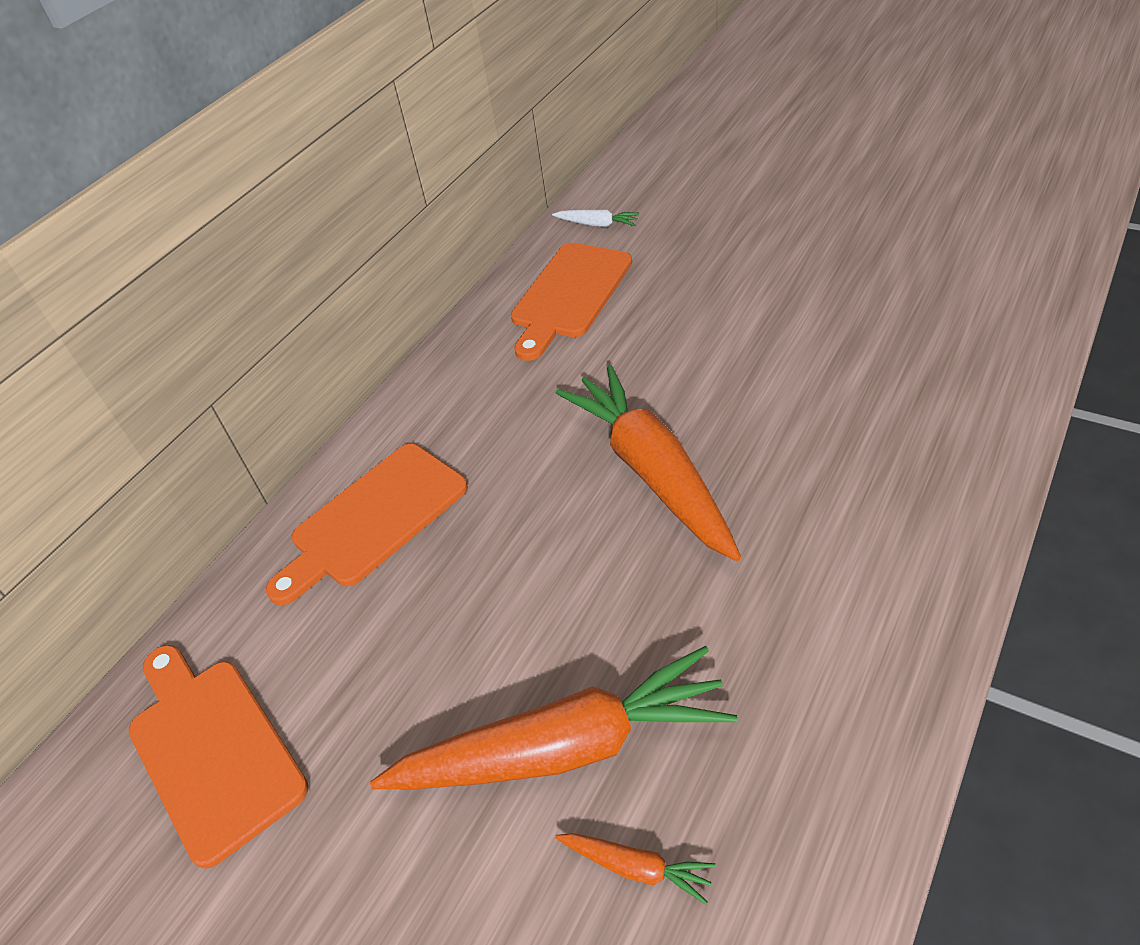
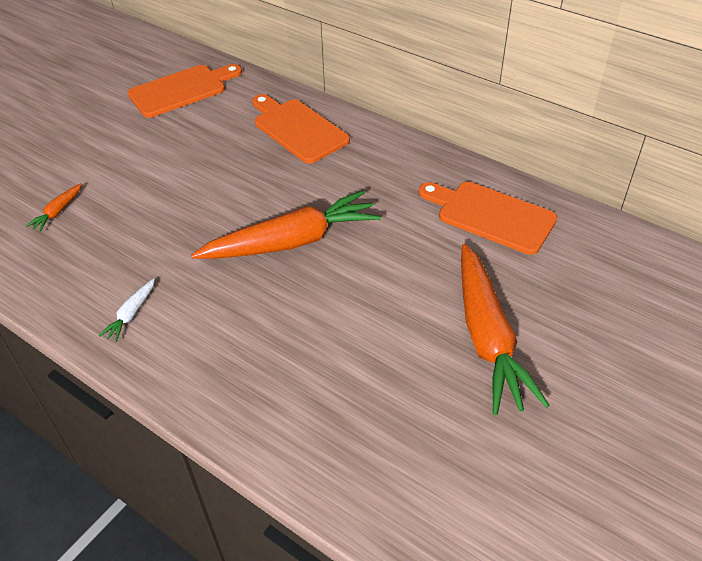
camera: 90 degrees right, 0 degrees up
orange carrot [370,646,737,789] -> orange carrot moved to [461,244,550,415]
white carrot [552,209,639,227] -> white carrot moved to [99,278,155,342]

